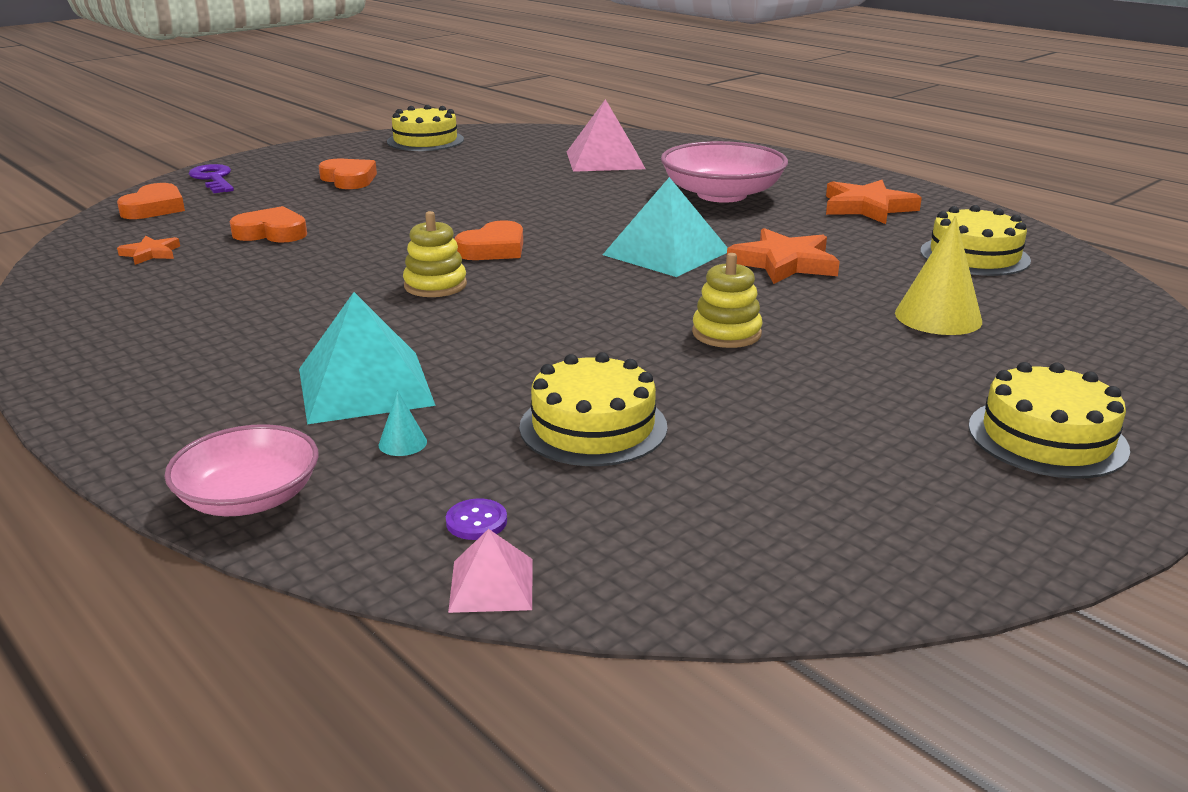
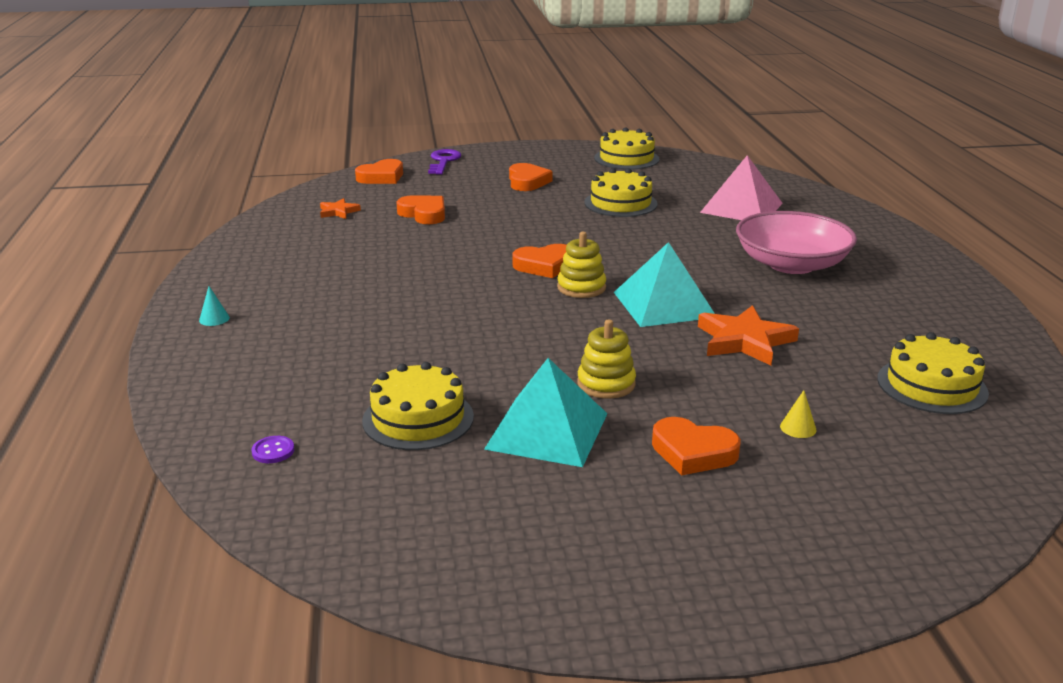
camera: 35 degrees right, 0 degrees up
pink bowl [164,424,319,516] -> none
turquoise pyramid [299,292,436,424] -> turquoise pyramid moved to [484,358,607,467]
turquoise cone [379,390,427,456] -> turquoise cone moved to [199,286,230,326]
yellow stacking toy [403,211,467,297] -> yellow stacking toy moved to [557,232,606,298]
pink pyramid [448,529,533,613] -> none
orange star [826,180,922,224] -> none
yellow cone [895,216,982,335] -> yellow cone [780,390,817,438], size x0.45
yellow cake [968,362,1130,479] -> yellow cake moved to [584,168,658,217]
none -> orange heart [652,417,741,476]

